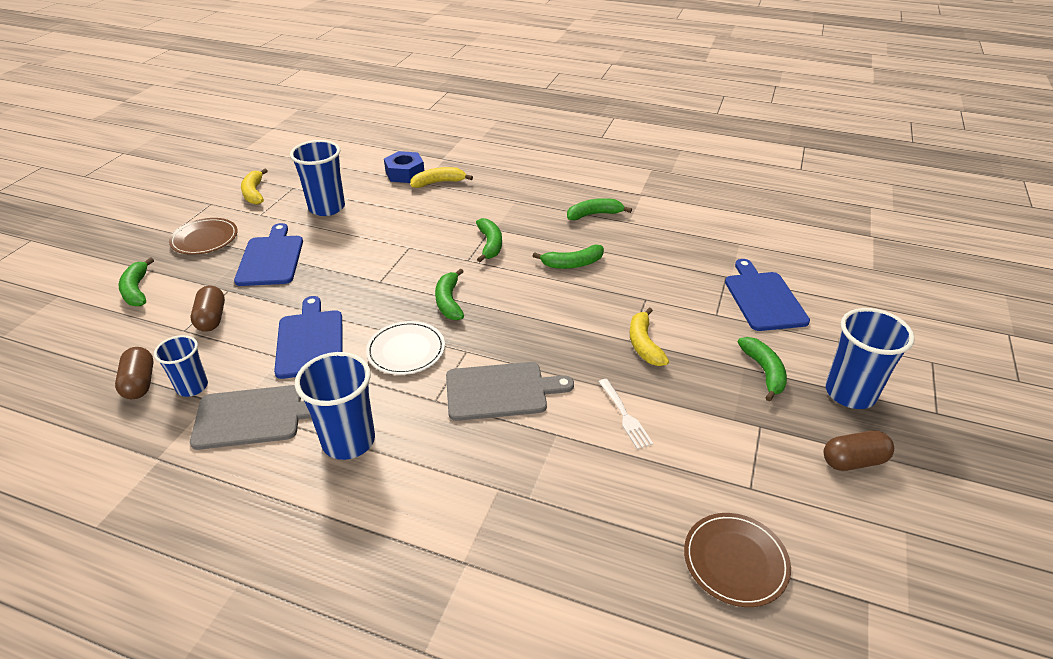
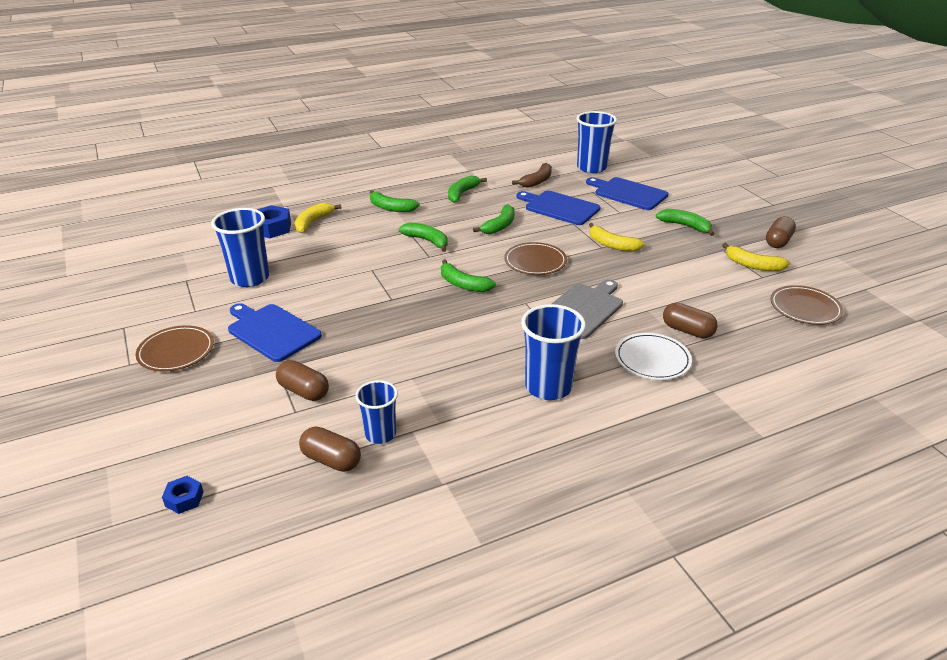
camera: 45 degrees left, 5 degrees down
green banana [118,257,154,306] -> green banana moved to [370,190,420,212]
grey cutting board [190,385,311,450] -> none
yellow banana [241,169,268,205] -> yellow banana moved to [722,243,790,271]
blue cutting board [274,296,342,379] -> blue cutting board moved to [517,191,600,225]
white plate [366,321,445,375] -> white plate moved to [615,333,692,380]
white fork [599,379,653,449] -> none
blue cup [825,308,915,409] -> blue cup moved to [577,111,617,173]
none -> blue nut [162,476,203,514]
none -> brown plate [504,242,567,275]
none -> brown banana [512,163,552,188]
none -> brown capsule [663,303,718,338]

